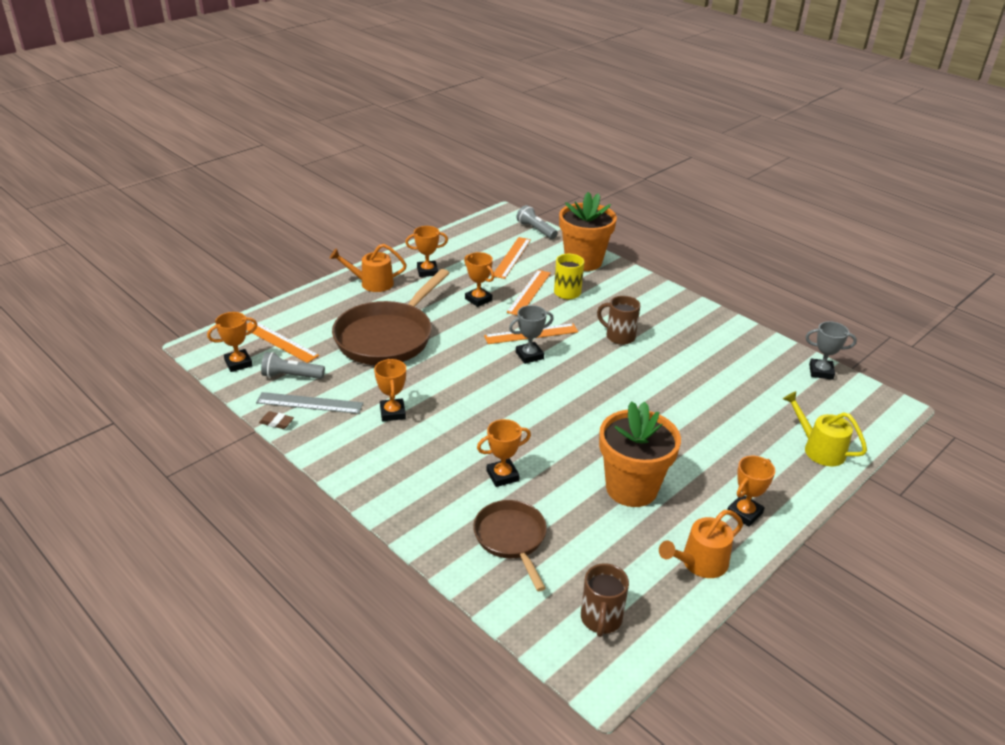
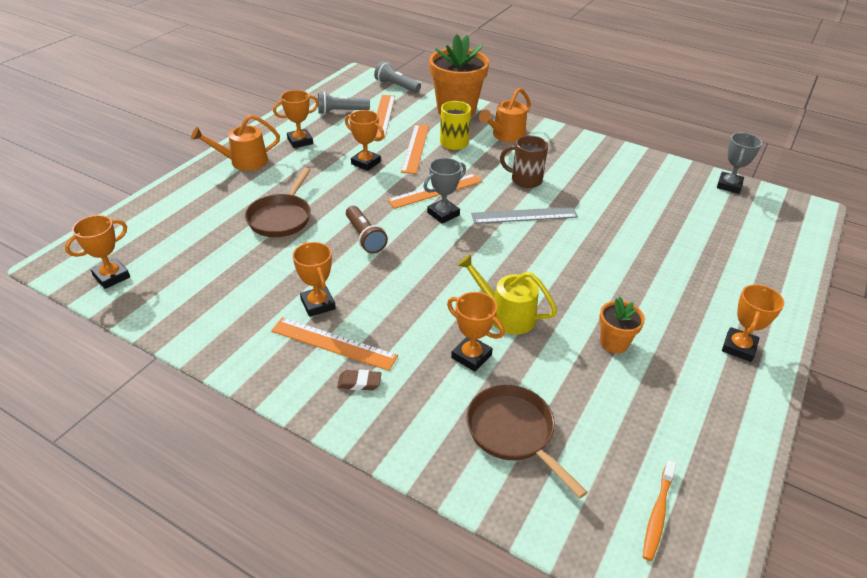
camera: 15 degrees left, 5 degrees up
orange ruler [247,321,319,363] -> orange ruler moved to [271,317,398,371]
grey ruler [256,392,363,414] -> grey ruler moved to [471,207,578,224]
brown eraser [259,411,294,429] -> brown eraser moved to [337,370,381,390]
grey flashlight [261,352,325,379] -> grey flashlight moved to [318,91,370,114]
brown pan [332,269,450,365] -> brown pan [245,168,311,237], size x0.58
orange trophy [477,419,531,487] -> orange trophy turned 75 degrees clockwise [447,292,505,372]
brown mug [581,563,629,637] -> orange toothbrush [643,460,676,561]
orange flower pot [599,401,681,507] -> orange flower pot [599,297,645,354], size x0.49
orange watering can [659,510,743,578] -> orange watering can moved to [479,88,531,142]
yellow watering can [783,391,867,466] -> yellow watering can moved to [457,254,557,335]
grey trophy [805,321,857,380] -> grey trophy turned 60 degrees counterclockwise [717,133,762,194]
none -> brown flashlight [346,206,388,254]

